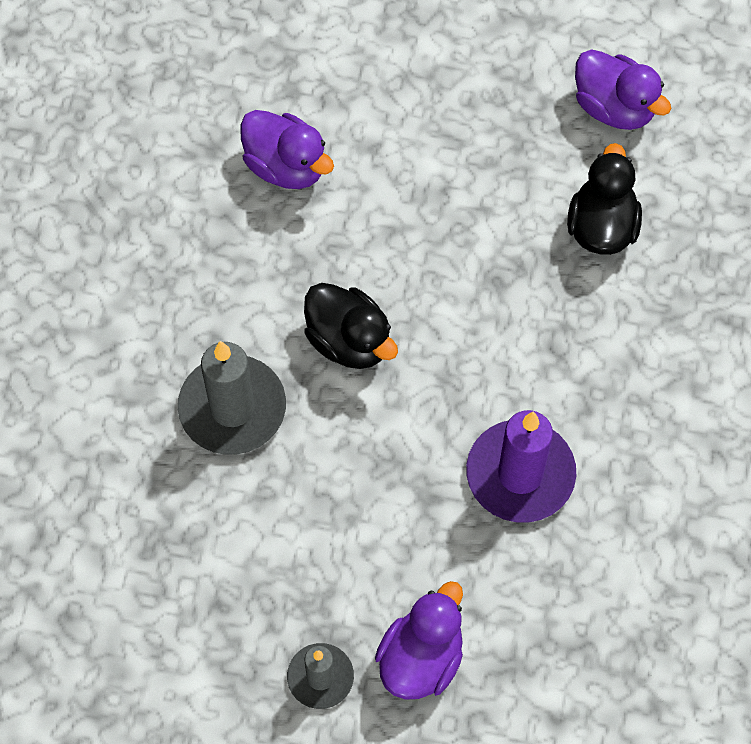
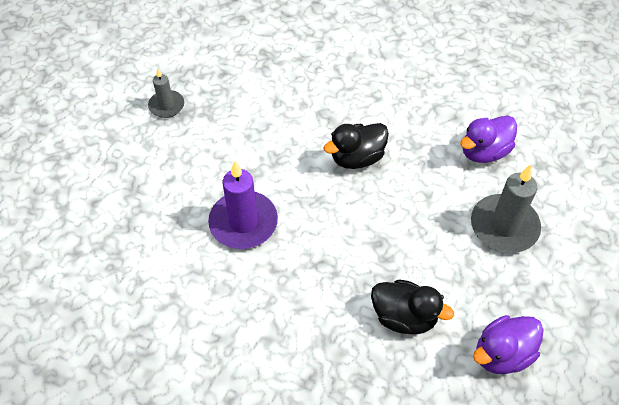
camera: 105 degrees right, 10 degrees down
grey candle [178,341,286,455] -> grey candle moved to [471,164,541,253]
purple duck [375,581,463,700] -> none

